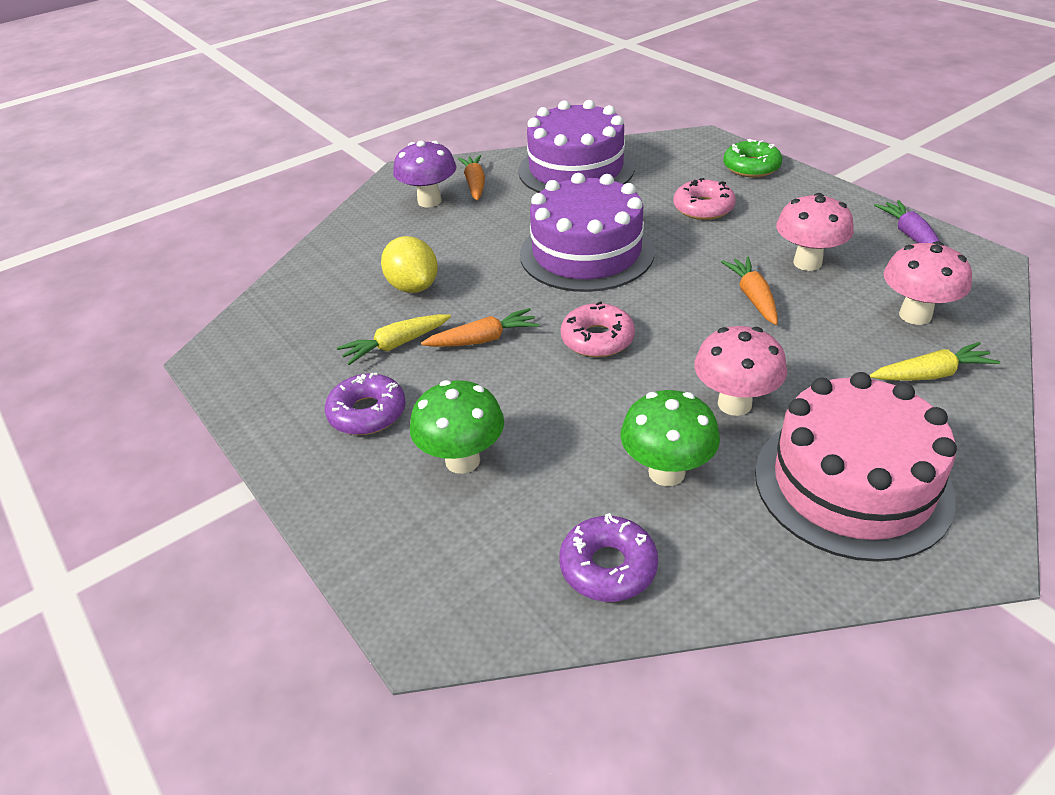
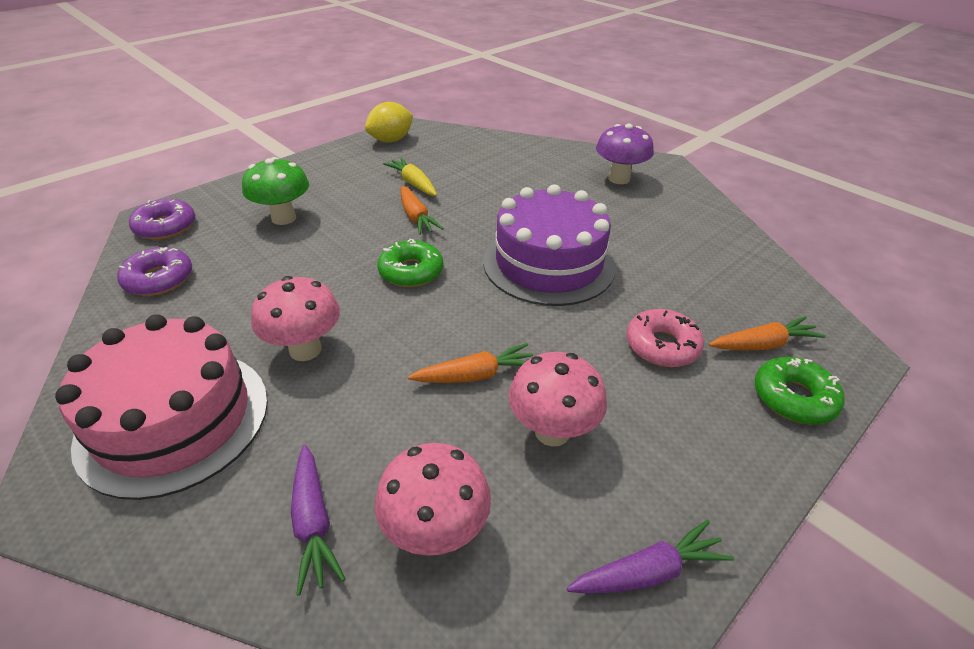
camera: 80 degrees right, 0 degrees up
purple donut [325,373,406,435] -> purple donut moved to [129,199,195,240]
yellow lemon [381,236,438,293] -> yellow lemon moved to [365,102,413,142]
orange carrot [458,155,485,200] -> orange carrot moved to [709,316,826,350]
purple cake [518,100,634,193] -> none
pink donut [561,301,635,357] -> green donut [377,239,443,287]
green mushroom [621,390,720,486] -> none
yellow carrot [870,342,1000,381] -> purple carrot [291,445,345,595]

